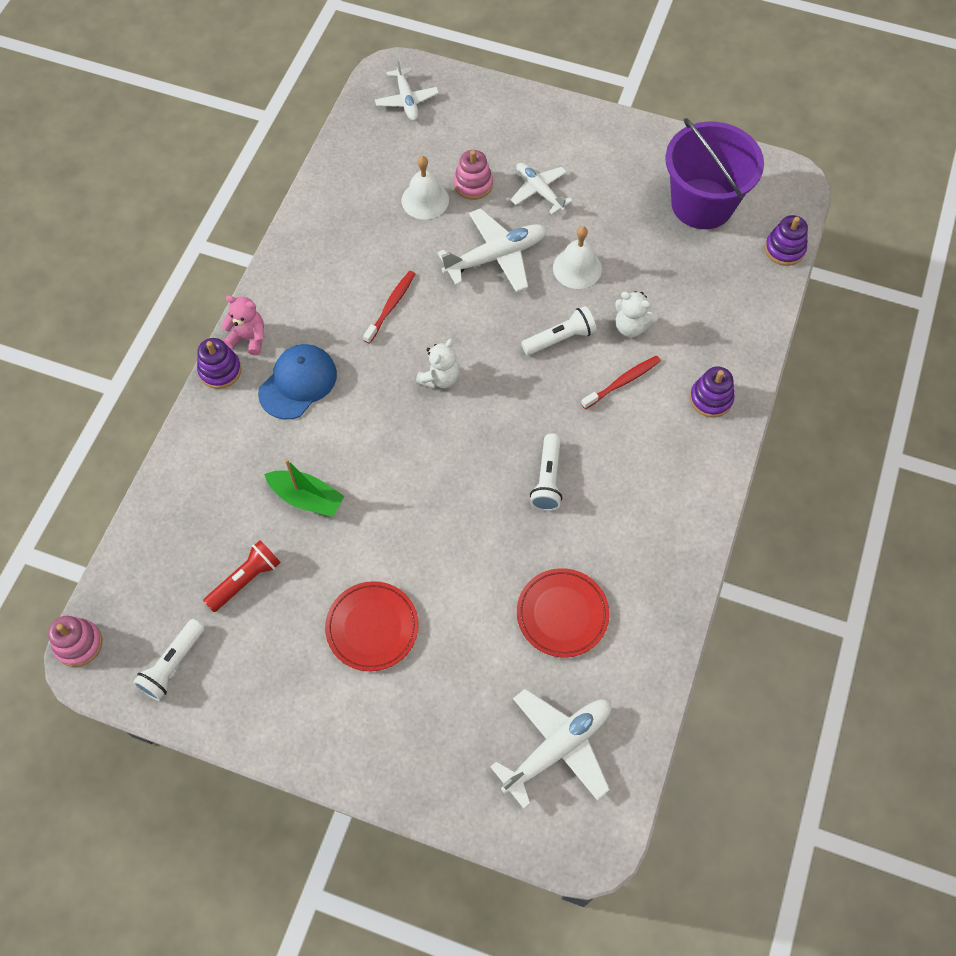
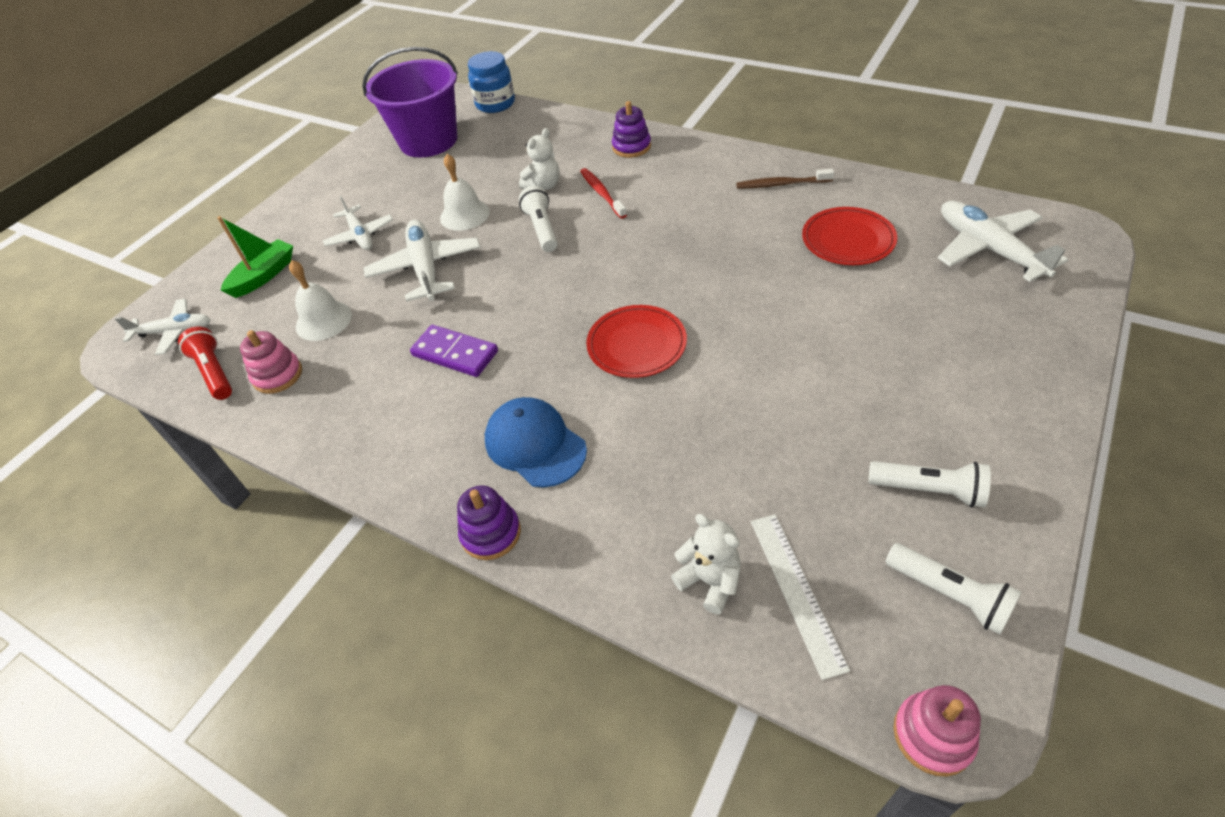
camera: 75 degrees left, 15 degrees down
red flashlight [203,540,281,612] -> red flashlight moved to [178,326,232,400]
pink teddy bear [221,295,265,356] -> none
green boat [264,459,344,517] -> green boat moved to [217,216,293,298]
red plate [325,581,419,671] -> red plate moved to [586,305,687,378]
red toothbrush [363,271,415,344] -> purple domino [410,325,498,377]
white teddy bear [416,338,460,389] -> white teddy bear moved to [671,514,741,614]
pink stacking toy [454,150,493,200] -> pink stacking toy moved to [240,330,302,394]
white plane [511,163,573,214] -> white plane turned 90 degrees counterclockwise [323,196,393,250]
white flashlight [530,433,562,511] -> white flashlight moved to [868,461,991,508]
purple stacking toy [765,215,808,266] -> blue jar [468,51,515,113]
none -> brown toothbrush [736,169,834,189]
none -> white ruler [751,514,850,680]

